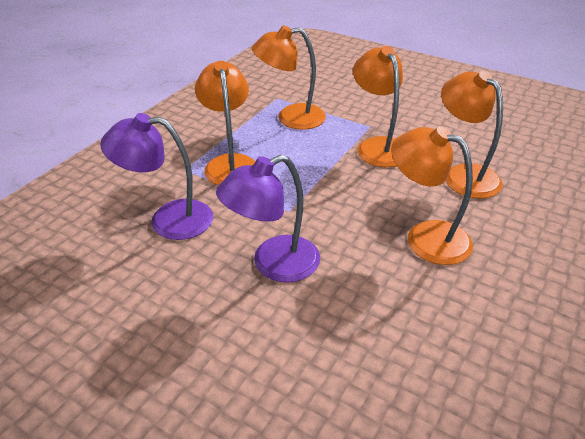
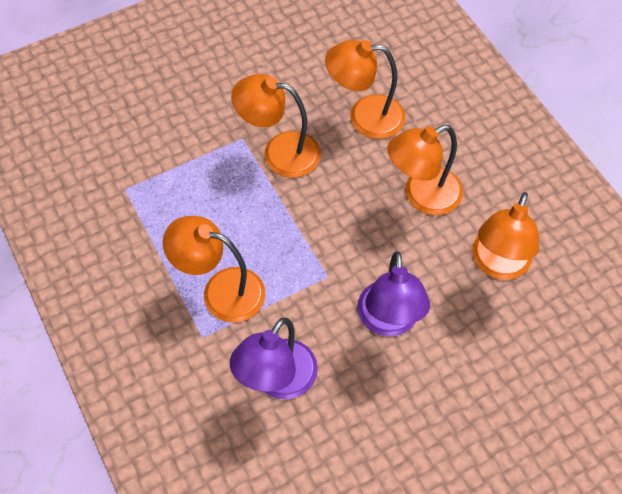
camera: 60 degrees left, 20 degrees up
orange lamp [252,25,326,130] -> orange lamp moved to [472,192,539,280]

